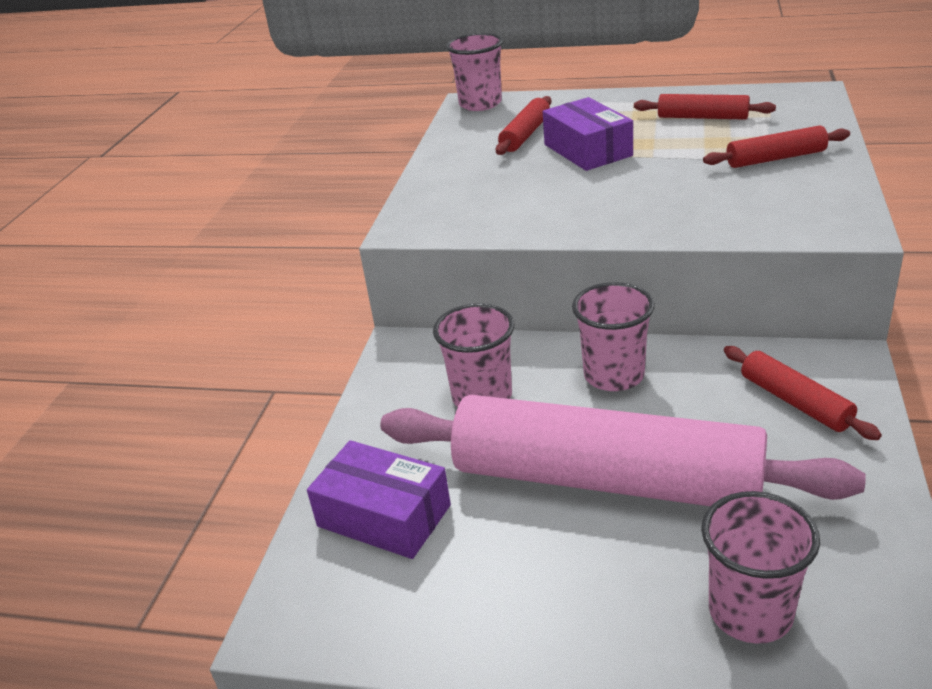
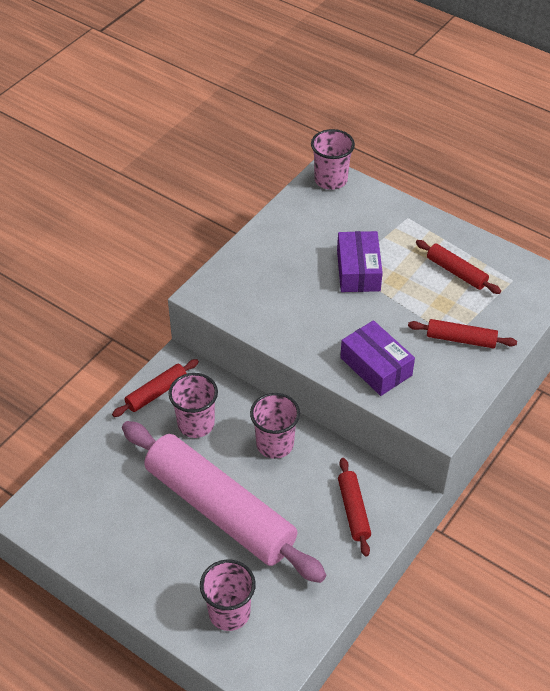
camera: 20 degrees right, 15 degrees up
purple box [307,440,451,559] -> purple box moved to [340,320,415,396]
red rolling pin [496,96,552,155] -> red rolling pin moved to [112,359,199,417]

